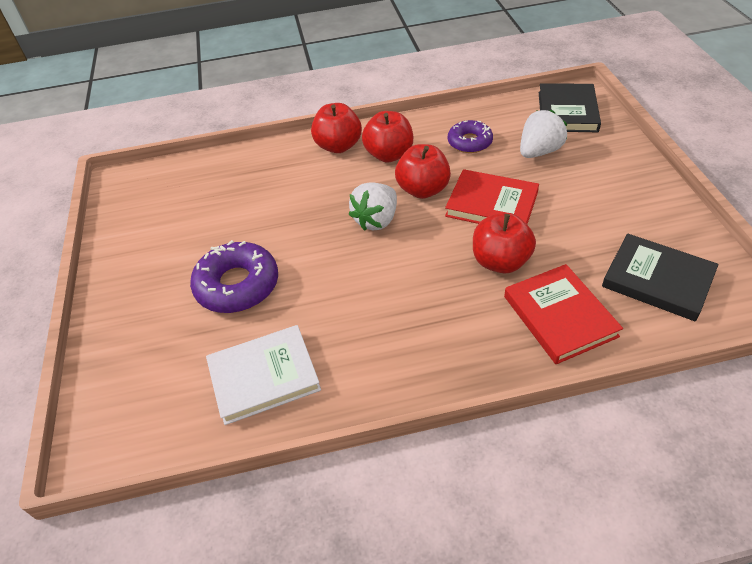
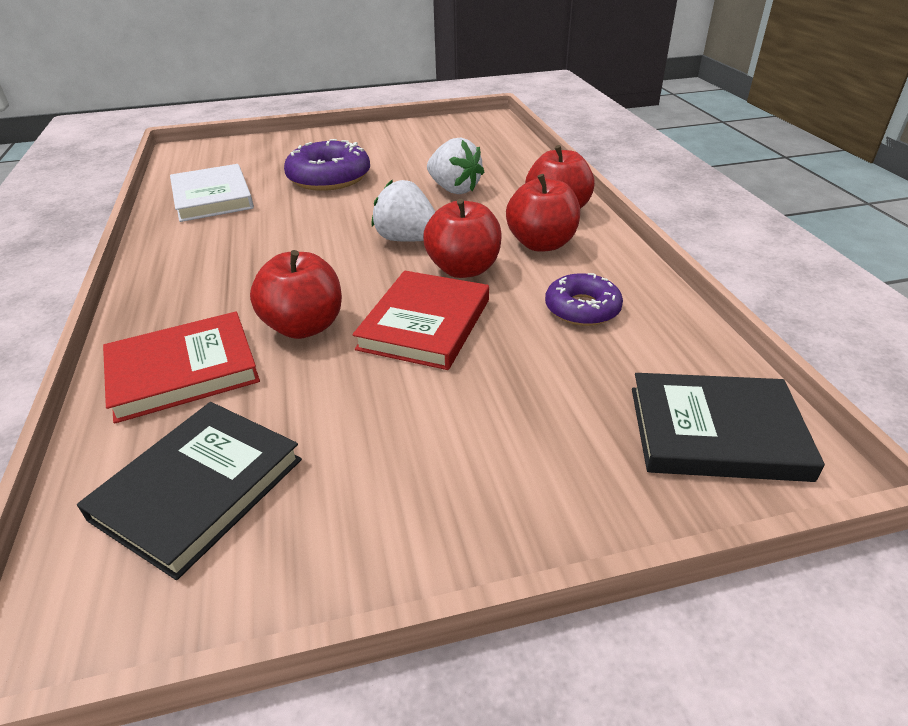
camera: 85 degrees right, 10 degrees down
white strawberry [520,110,567,158] -> white strawberry moved to [427,138,485,194]

